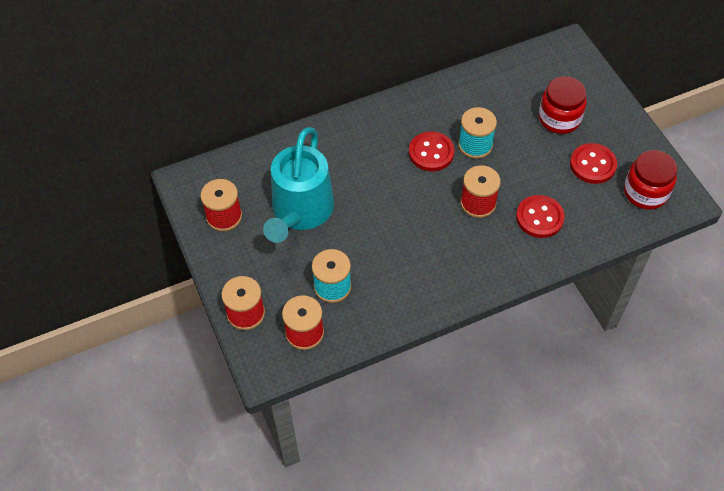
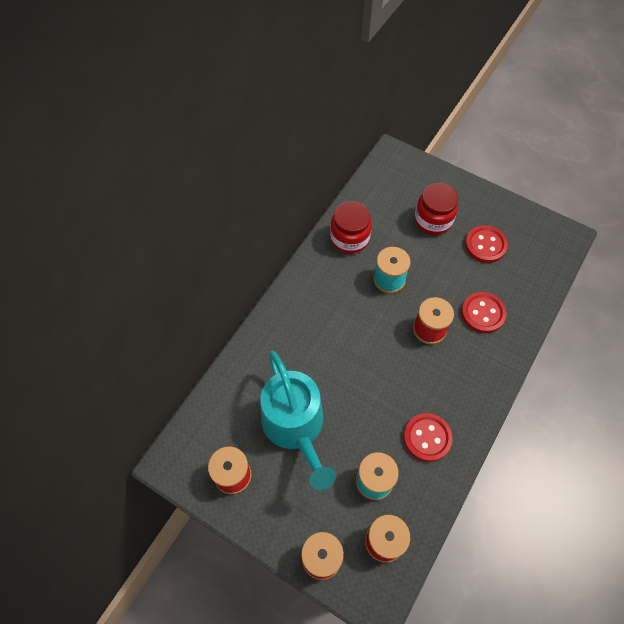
camera: 35 degrees left, 5 degrees up
red button [409,131,455,171] -> red button moved to [404,413,453,462]
red jar [624,150,677,210] -> red jar moved to [330,201,372,254]

